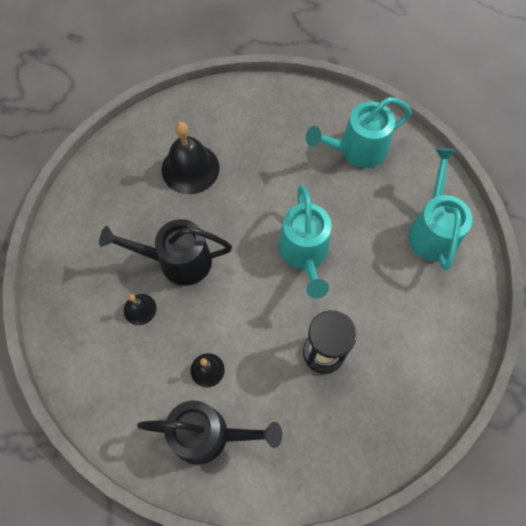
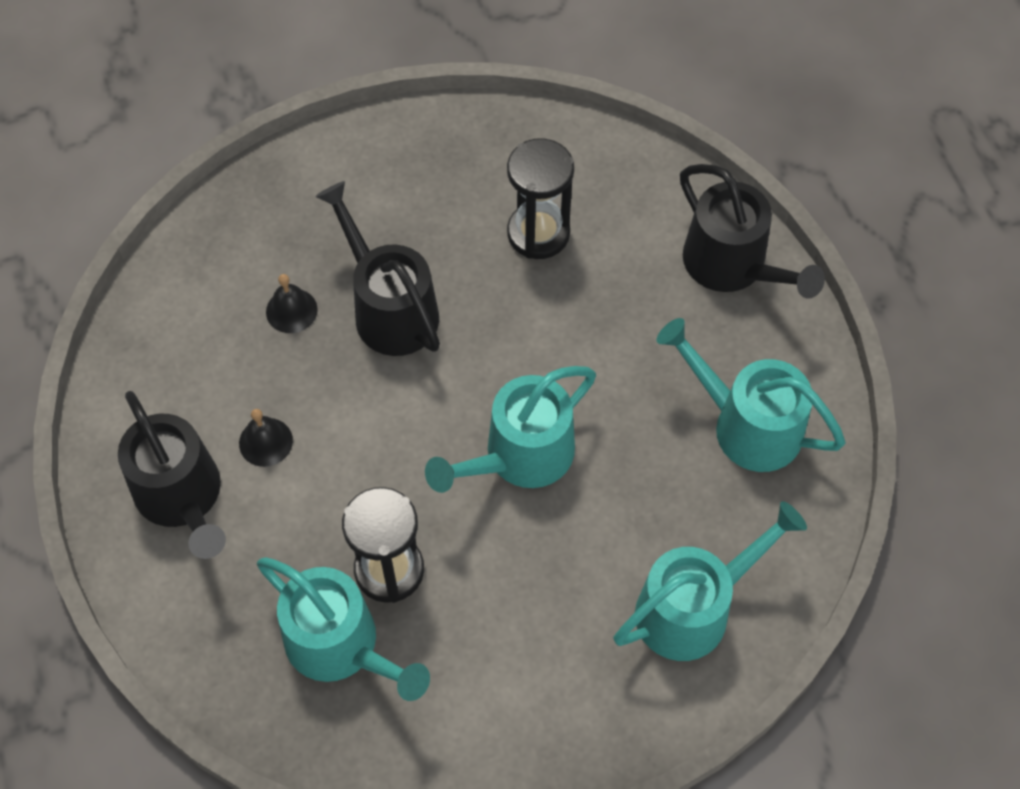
camera: 55 degrees right, 5 degrees down
black bell [162,122,219,194] -> black hourglass [507,138,574,259]
none -> turquoise watering can [257,557,430,701]
none -> black watering can [680,164,825,299]

